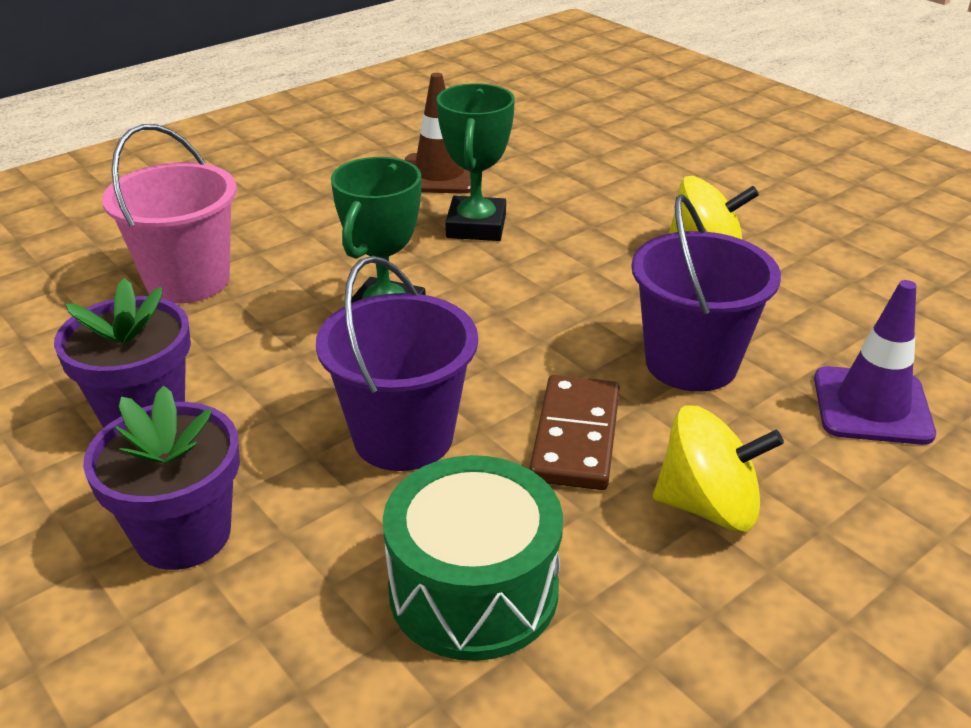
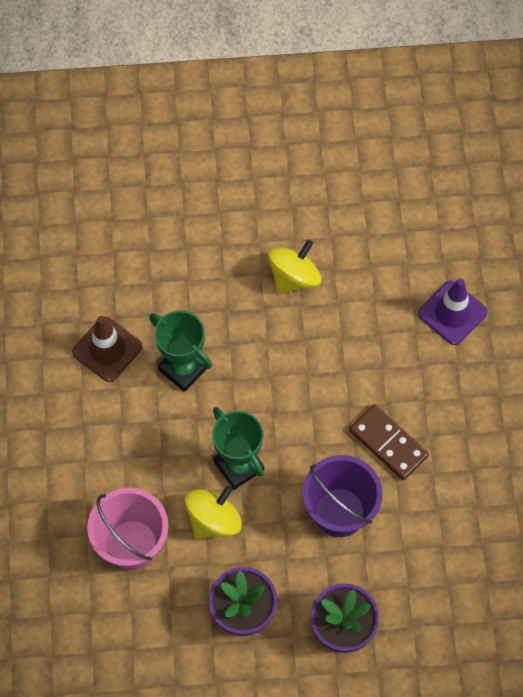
camera: 55 degrees left, 30 degrees up
green drum [383,455,563,661] -> none
purple bucket [632,194,781,392] -> none
yellow spinning top [653,405,784,532] -> yellow spinning top moved to [185,485,242,539]

